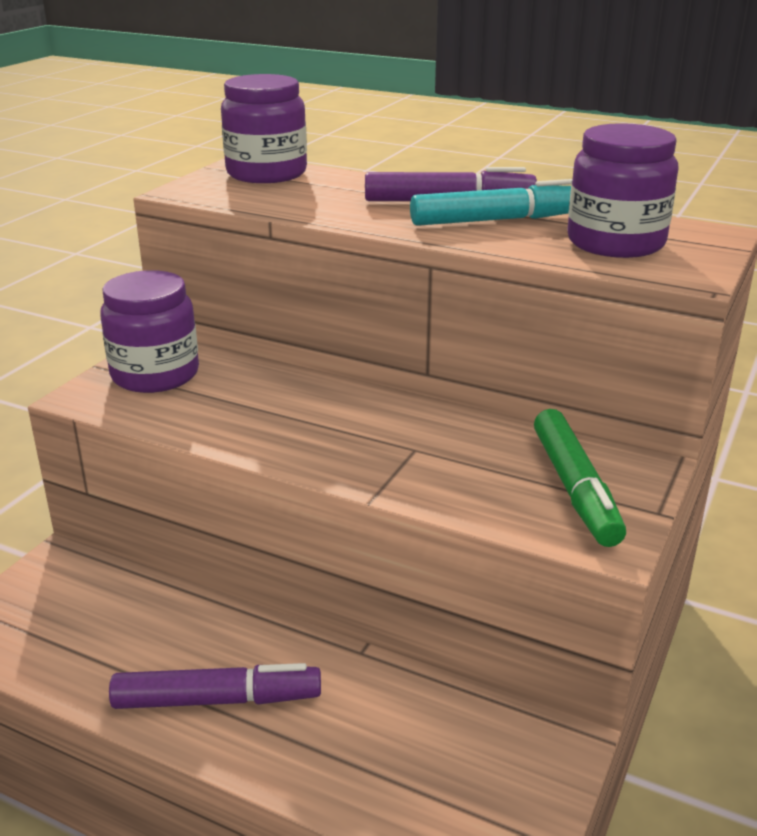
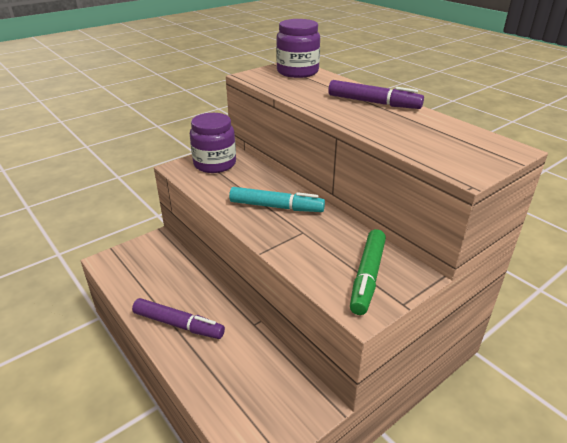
camera: 25 degrees right, 5 degrees up
turquoise marker [410,179,572,226] -> turquoise marker moved to [229,187,325,212]
purple jar [567,123,679,258] -> none

